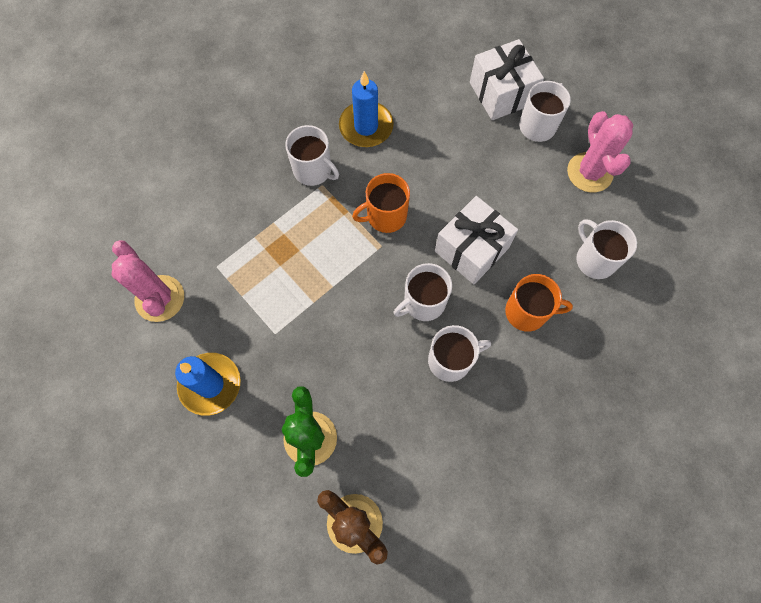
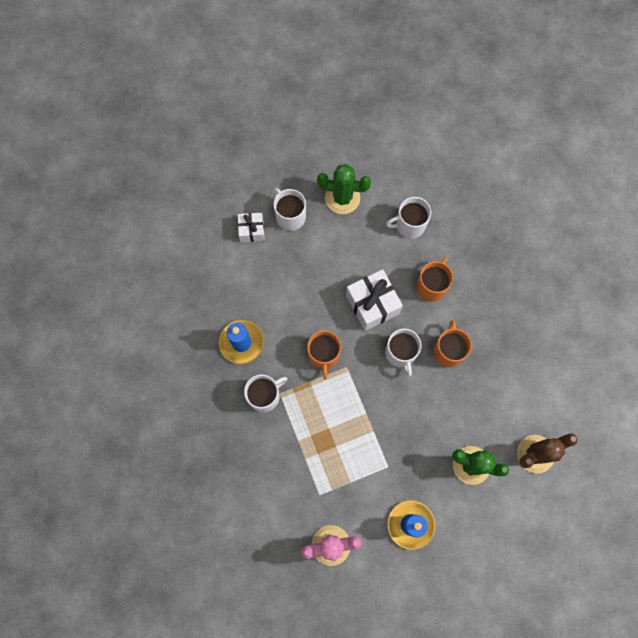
camera: 70 degrees left, 5 degrees up
white mug [428,325,491,382] -> orange mug [433,320,472,367]
white gift [470,39,544,120] -> white gift [238,213,265,242], size x0.59
pink cactus [567,111,633,193] -> green cactus [317,164,371,214]

